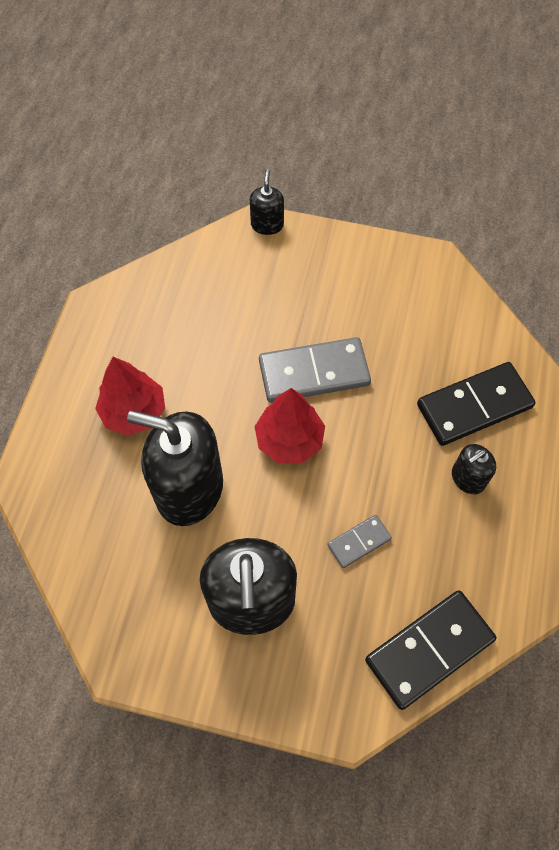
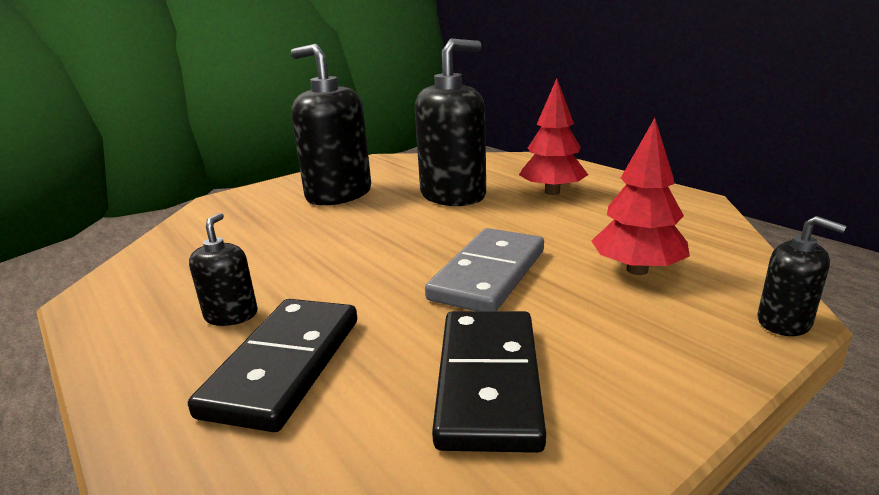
camera: 130 degrees right, 40 degrees down
red tree [255,388,325,463] -> red tree moved to [591,118,690,275]
grey domino [327,515,392,568] -> none
black domino [365,590,496,710] -> black domino moved to [432,311,546,453]

